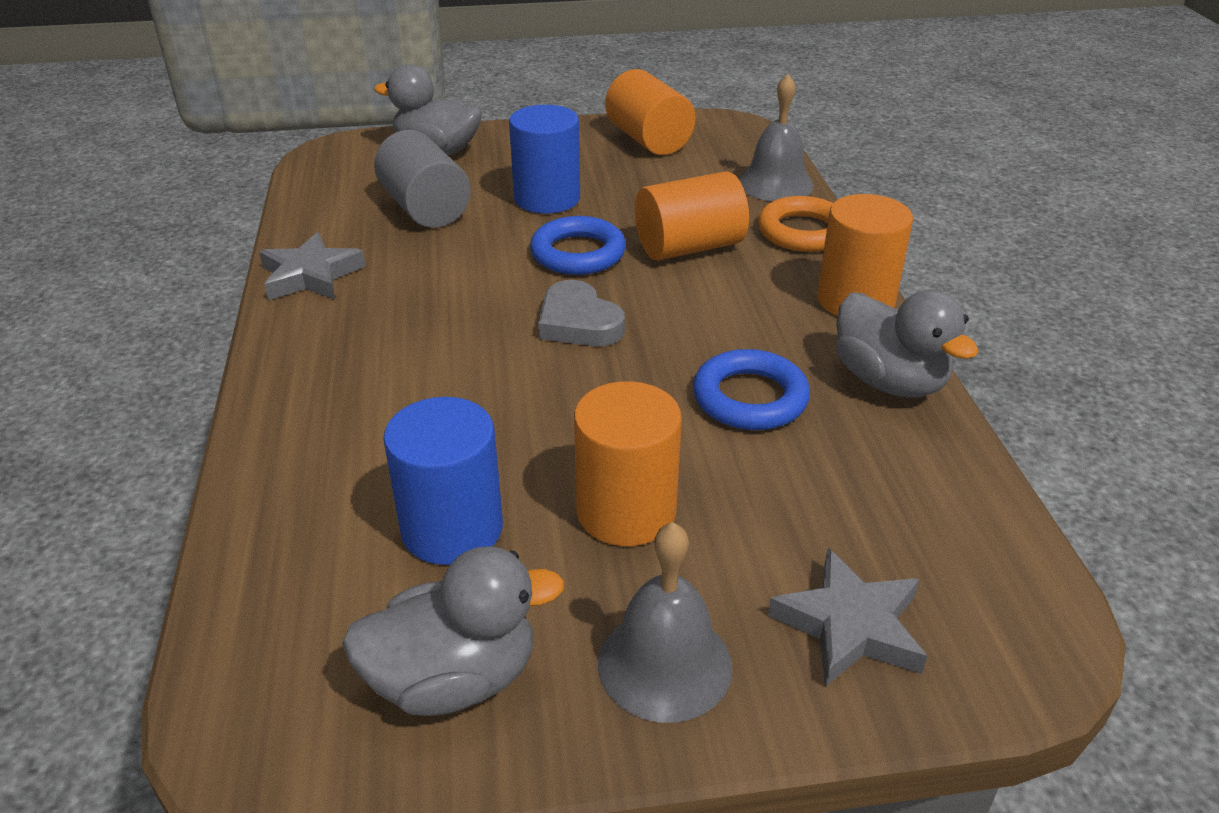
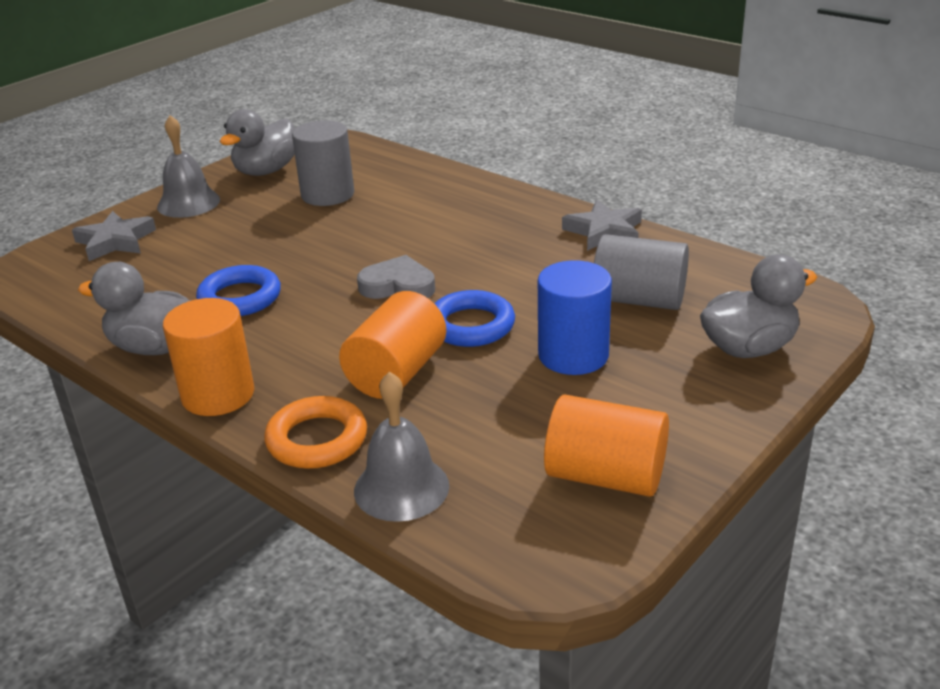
camera: 140 degrees right, 5 degrees down
blue cylinder [383,397,503,565] -> grey cylinder [292,120,354,206]
orange cylinder [574,381,682,546] -> none

